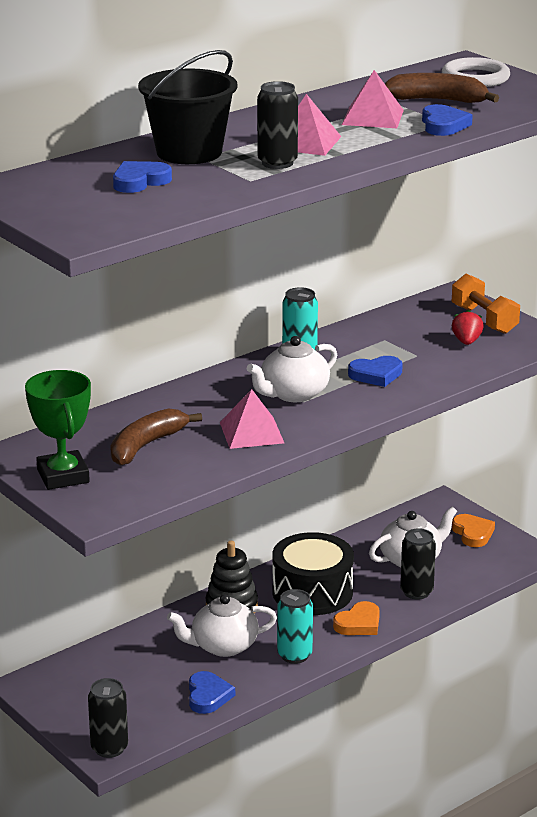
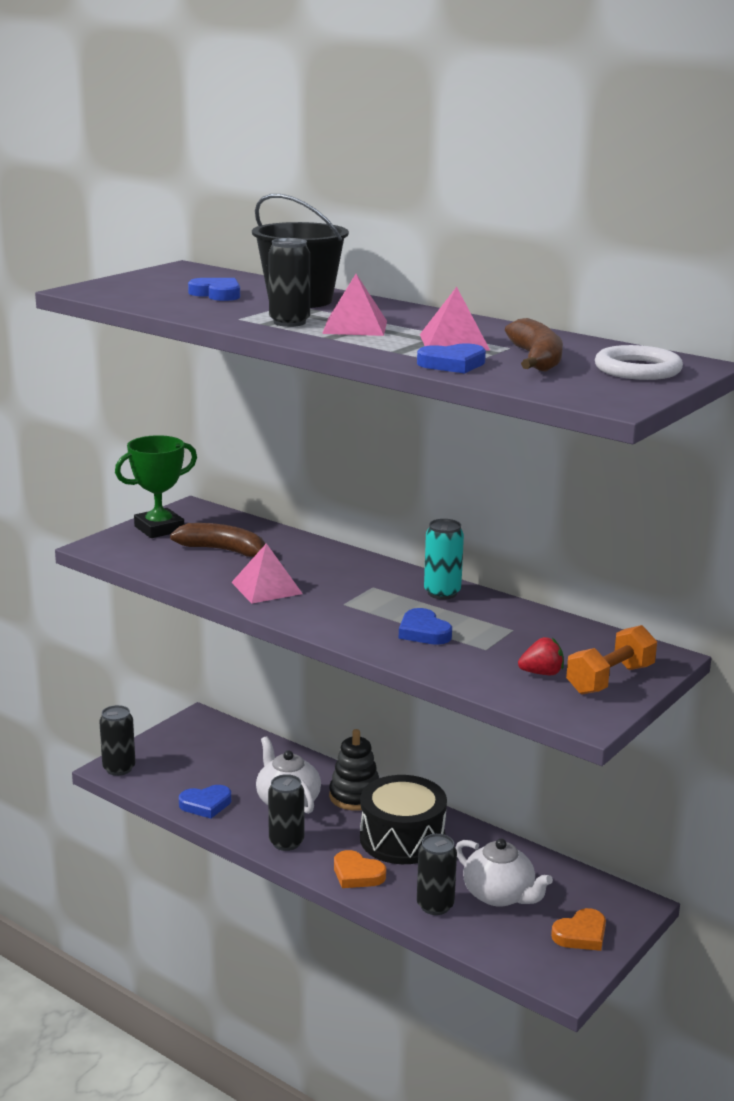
camera: 75 degrees right, 5 degrees down
white teapot [247,336,337,402] -> none
turquoise can [277,589,313,664] -> black can [268,774,304,851]

